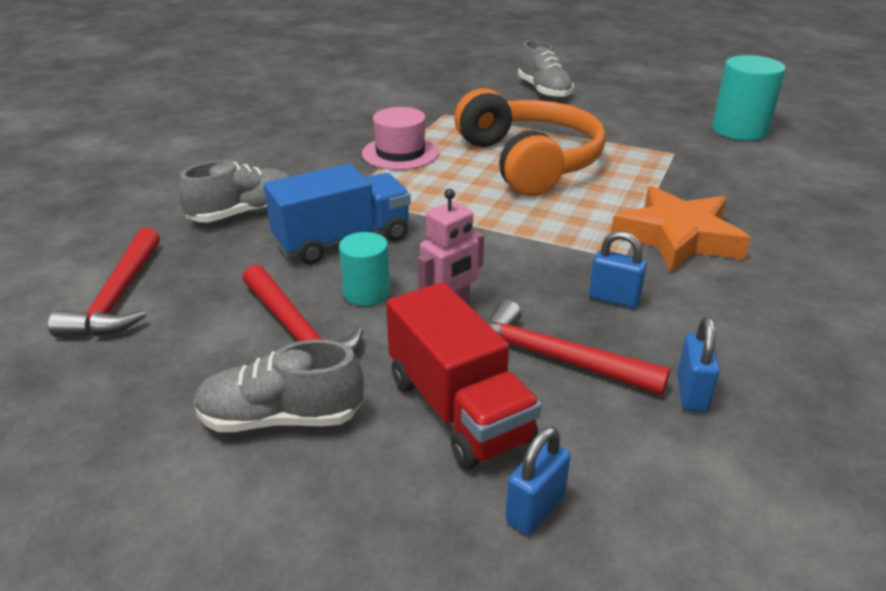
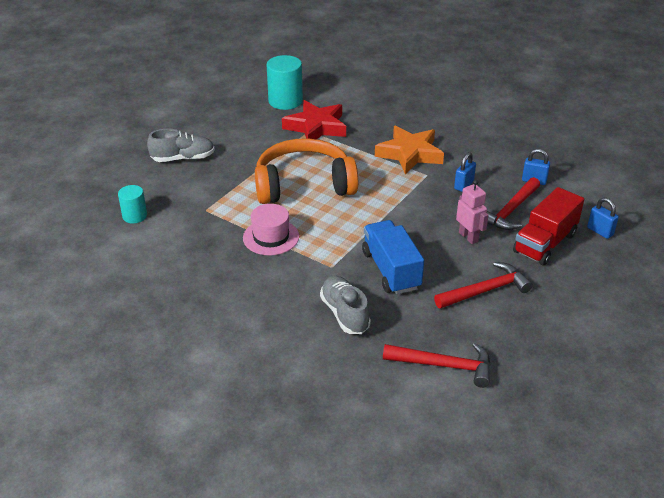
camera: 80 degrees left, 5 degrees up
grey shoe [194,340,364,432] -> none
turquoise cylinder [339,232,390,306] -> turquoise cylinder moved to [118,185,147,223]
red truck [386,282,541,470] -> red truck turned 150 degrees clockwise [513,187,584,265]
none -> red star [282,100,346,139]

